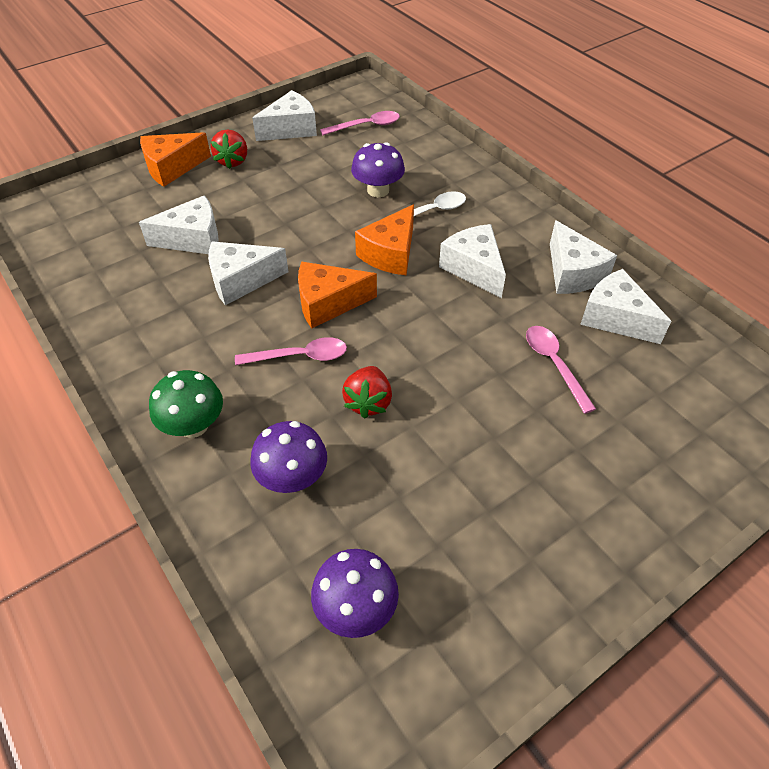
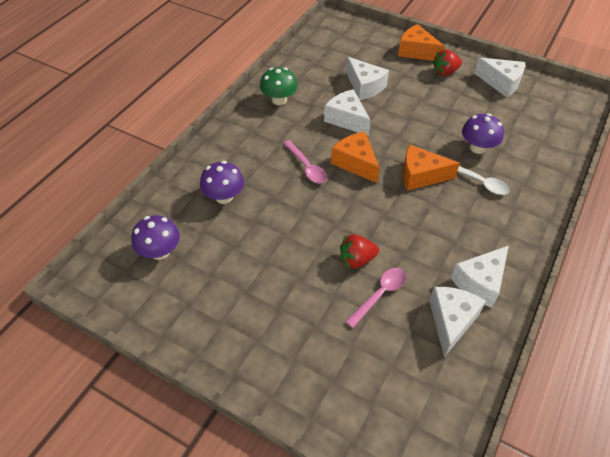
camera: 65 degrees right, 0 degrees up
green mushroom [149,370,223,438] -> green mushroom moved to [260,67,298,105]
pink spoon [320,111,400,135] -> none
red strawberry [342,366,392,419] -> red strawberry moved to [340,234,379,269]
white cheese [439,224,506,298] -> none

